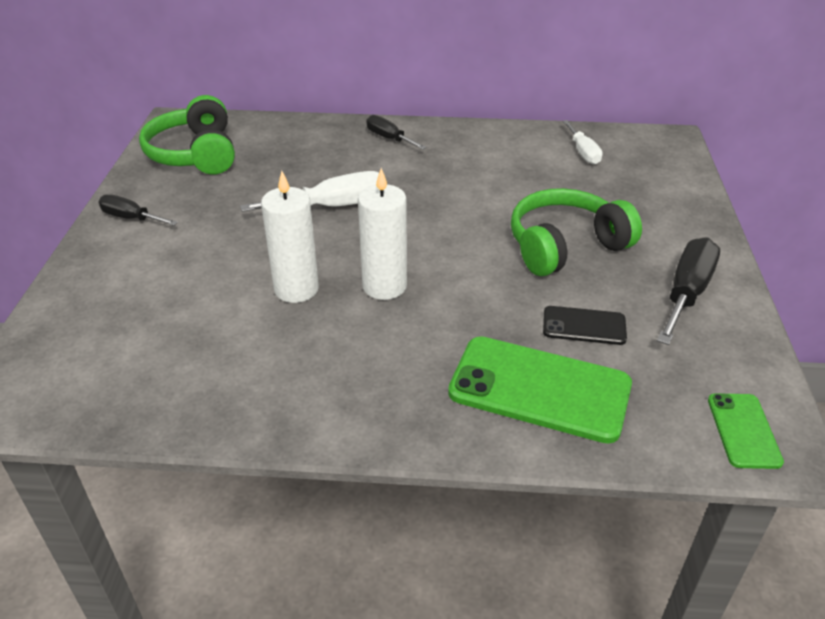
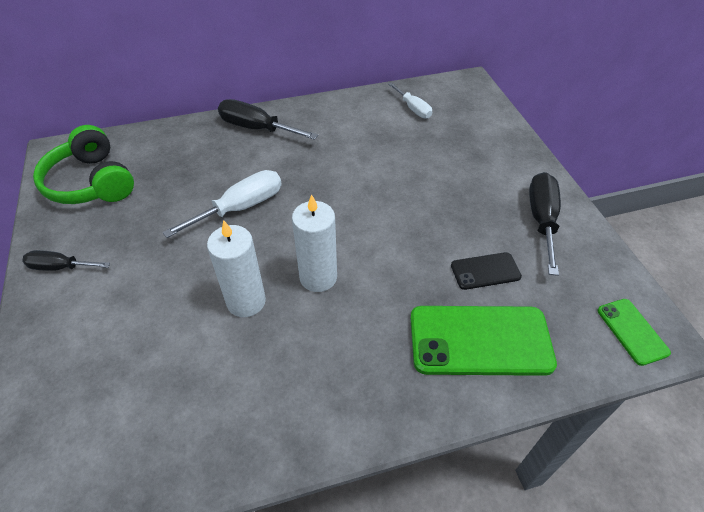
camera: 20 degrees left, 10 degrees up
black screwdriver [366,115,427,150] -> black screwdriver [218,99,318,140], size x1.61
green headphones [511,188,642,276] -> none

